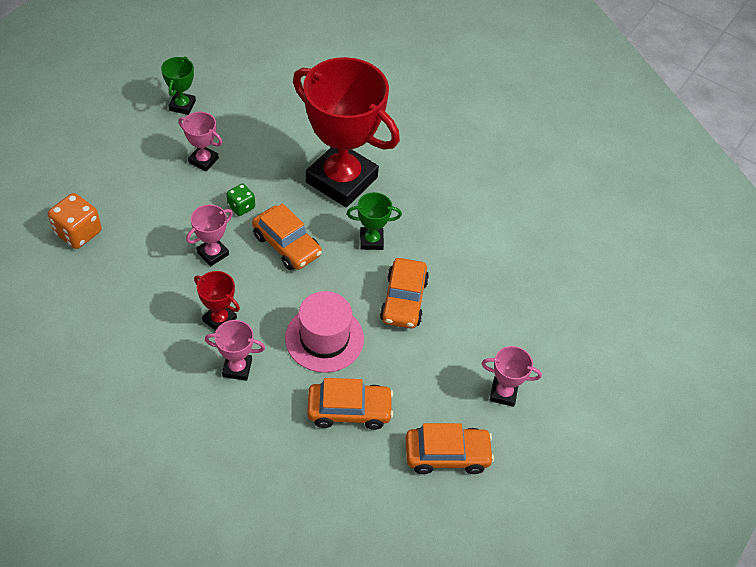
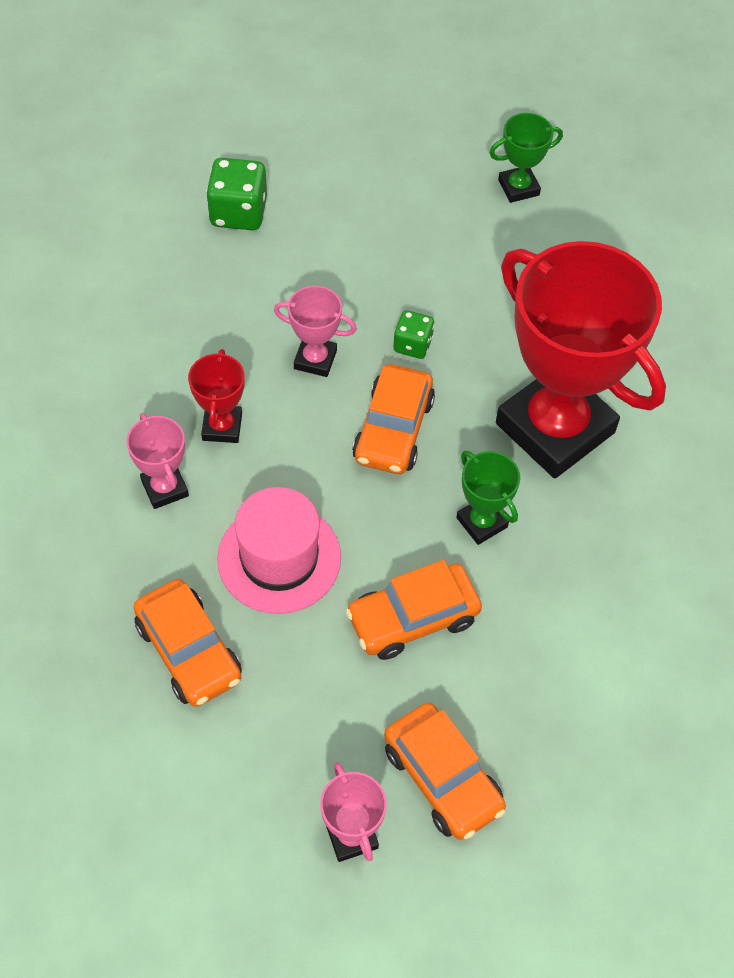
camera: 60 degrees right, 5 degrees up
orange dice [48,193,102,249] -> green dice [206,158,267,230]
pink trophy [178,112,223,171] -> none
red trophy [293,57,400,207] -> red trophy turned 45 degrees counterclockwise [496,241,666,478]
orange car [406,423,494,474] -> orange car moved to [384,702,506,840]

